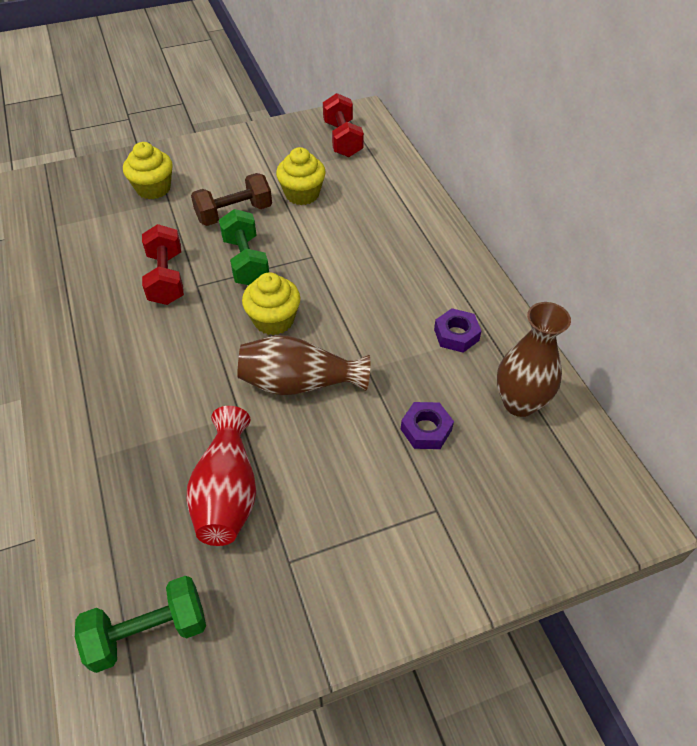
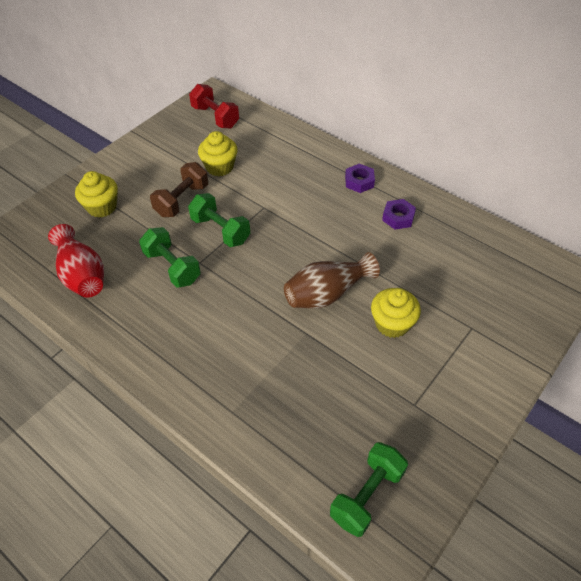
camera: 30 degrees left, 0 degrees up
red dumbbell [142,224,184,305] -> green dumbbell [139,227,201,288]
red vase [186,406,256,546] -> red vase moved to [48,224,104,298]
yellow cupcake [242,272,300,335] -> yellow cupcake moved to [371,288,421,338]
purple nut [401,402,454,449] -> purple nut moved to [345,164,375,193]
brown vase [497,302,571,417] -> none

